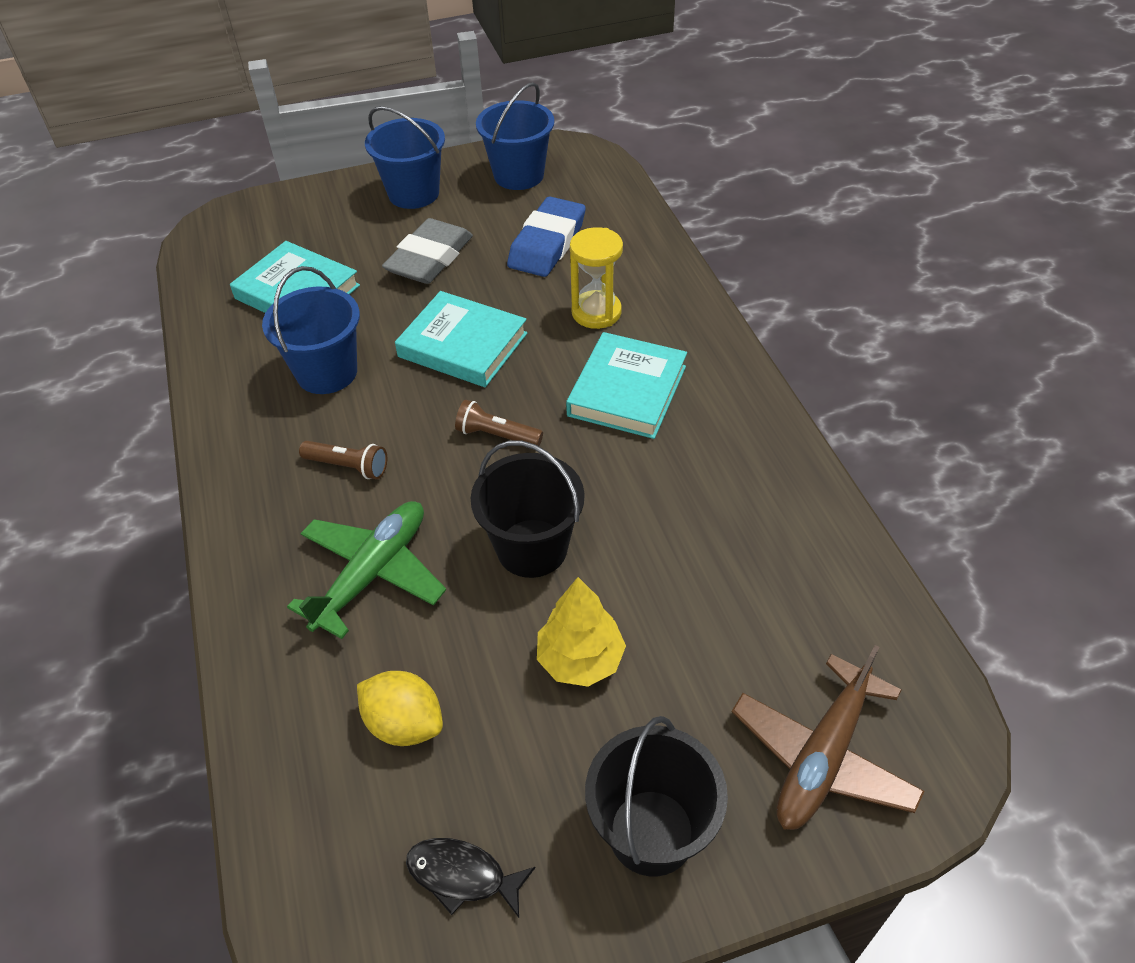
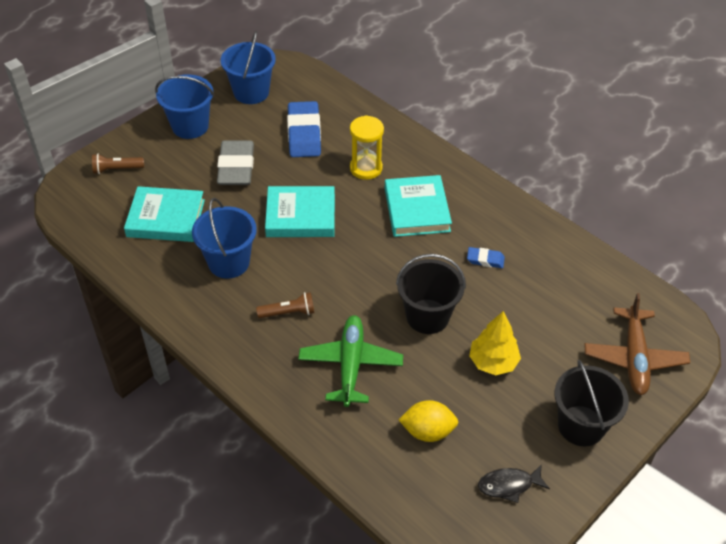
camera: 30 degrees left, 0 degrees up
brown flashlight [455,400,543,446] -> brown flashlight moved to [92,154,144,174]
none -> blue eraser [467,247,505,268]

